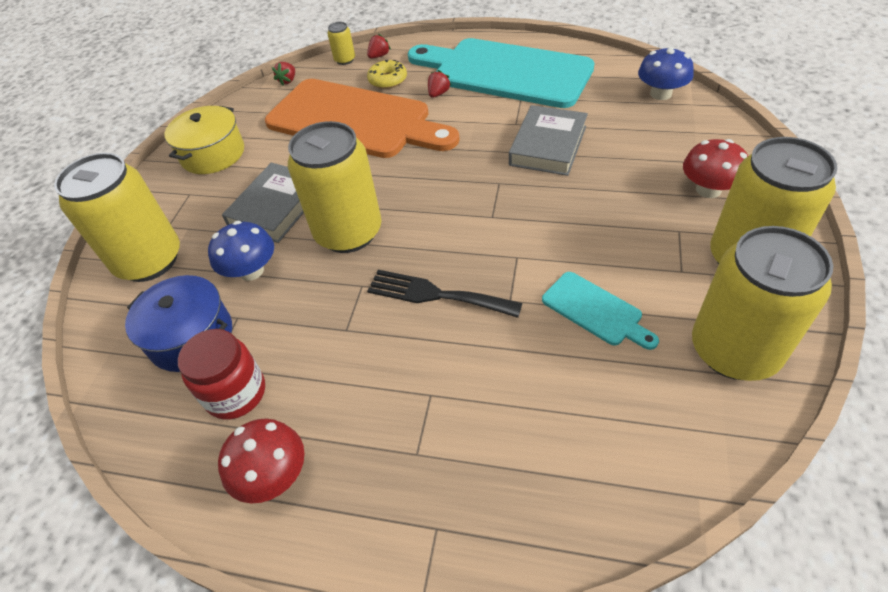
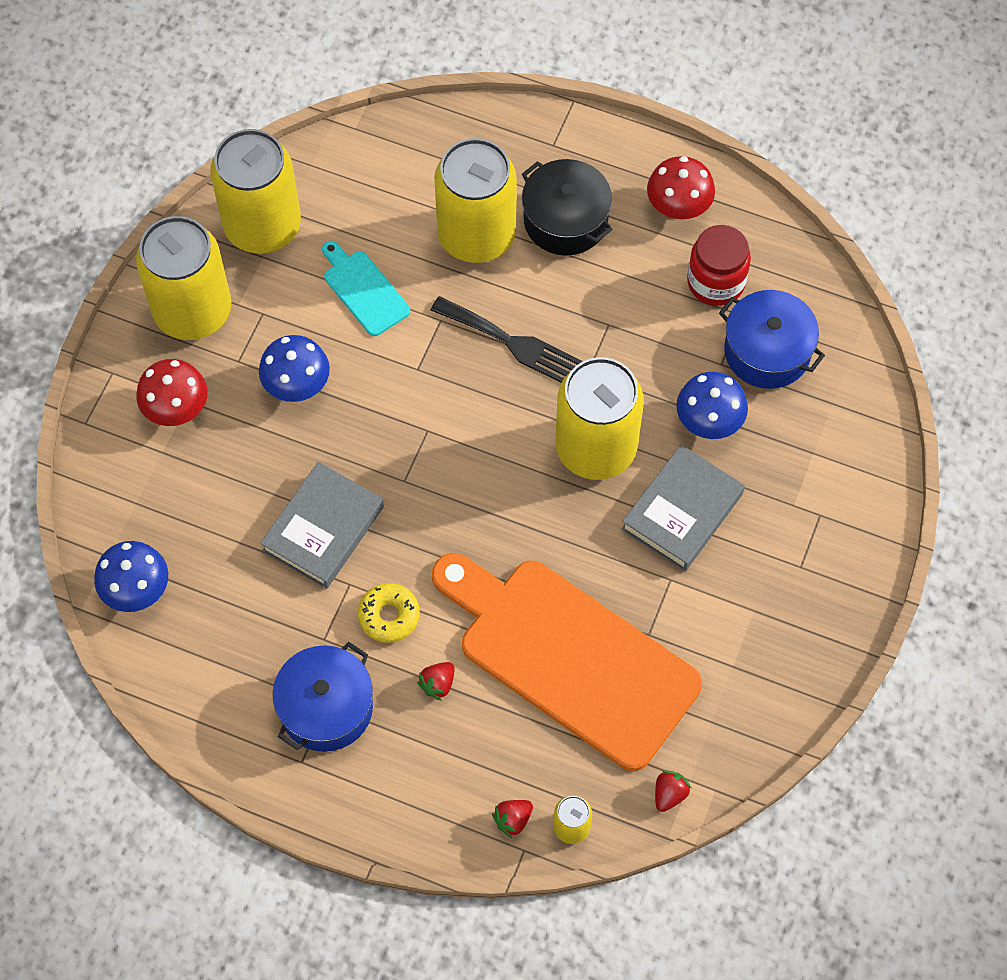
camera: 175 degrees left, 15 degrees up
yellow can [54,153,180,282] -> yellow can moved to [434,138,517,263]
yellow pot [165,106,244,174] -> none
yellow donut [367,60,407,89] -> yellow donut moved to [358,583,420,643]
turquoise cutting board [408,38,595,108] -> blue pot [272,642,373,752]
none -> blue mushroom [259,335,330,402]
none -> black pot [522,159,613,256]

